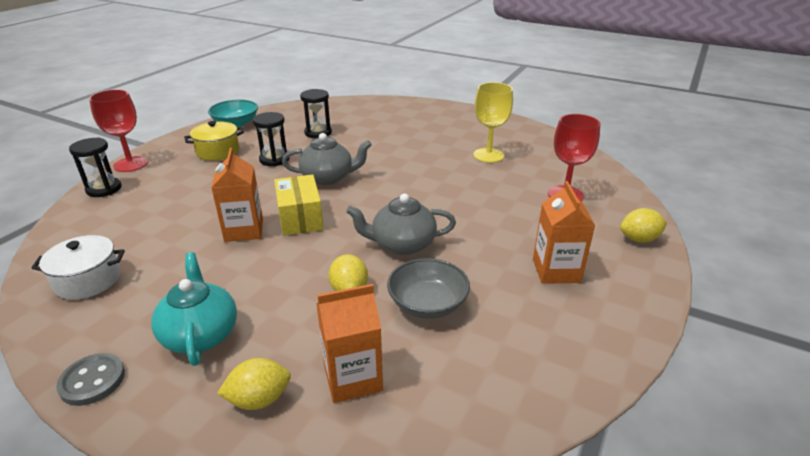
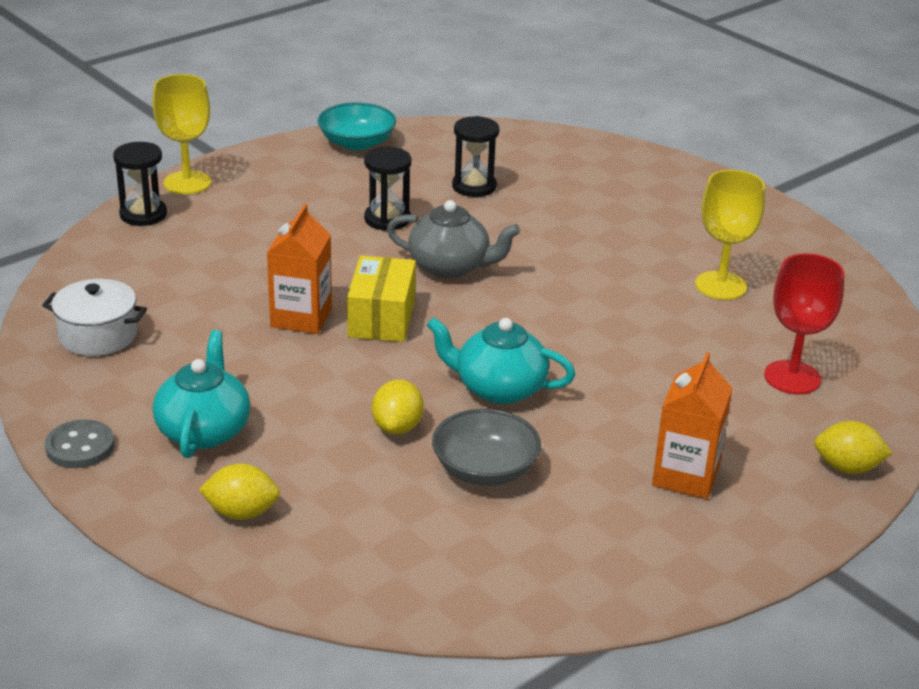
camera: 20 degrees right, 0 degrees up
red goblet [89,89,148,172] -> yellow goblet [153,74,211,195]
yellow pot [184,121,244,161] -> none
orange carton [316,284,383,403] -> none
grey teapot [346,194,456,255] -> turquoise teapot [427,317,575,404]

